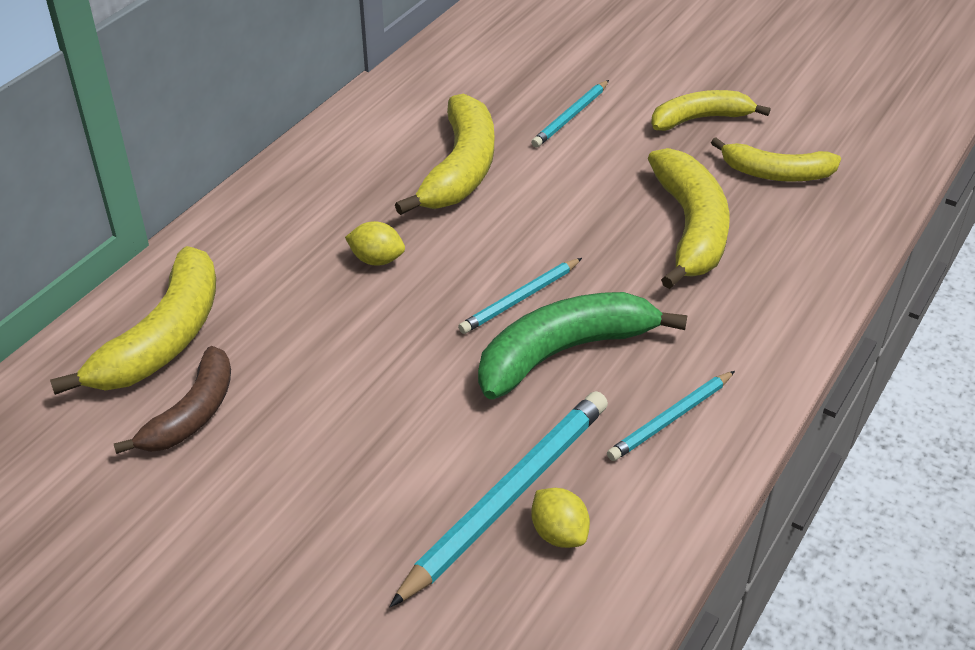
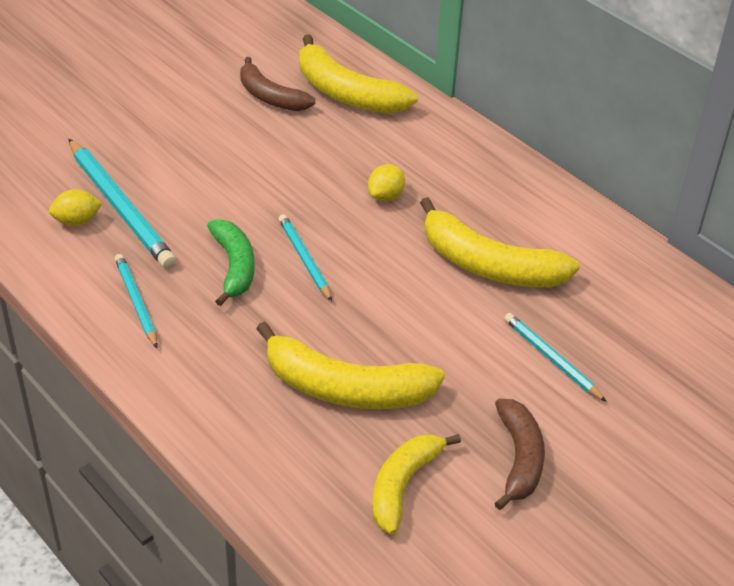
camera: 105 degrees right, 0 degrees up
green banana [478,292,688,399] -> green banana [207,219,254,306], size x0.66
yellow banana [651,90,771,131] -> brown banana [494,399,545,510]

